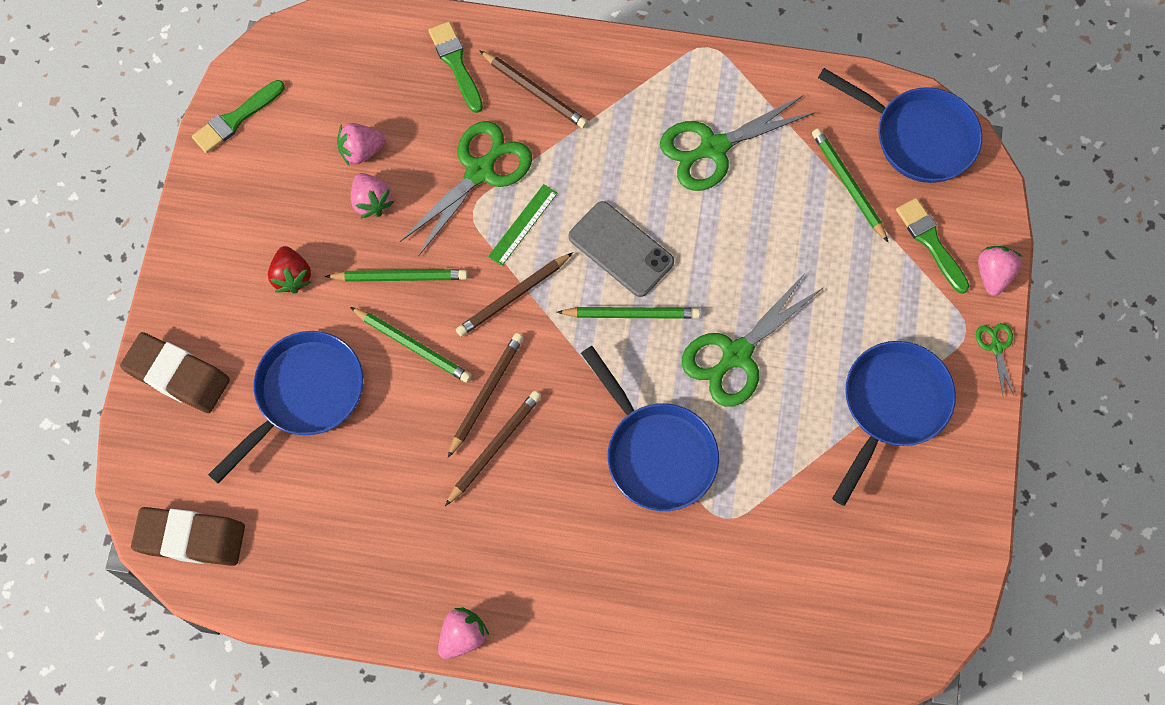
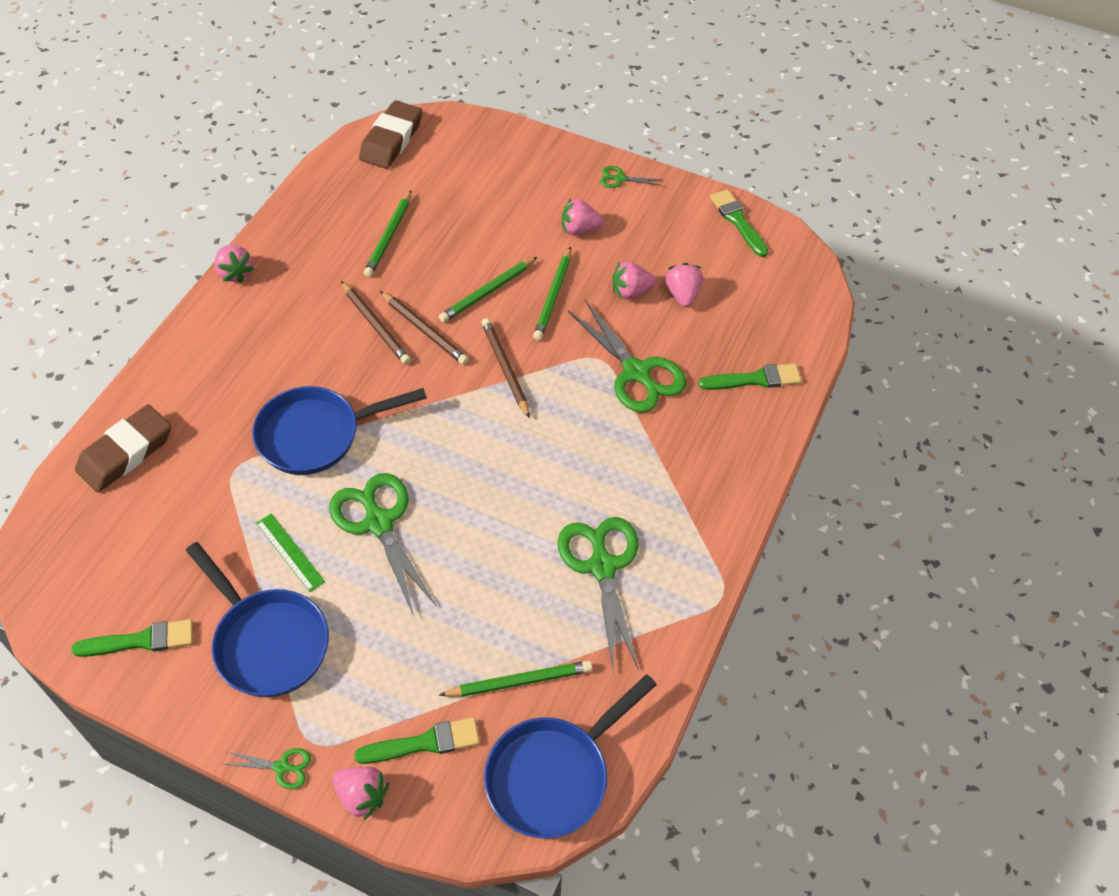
camera: 105 degrees right, 15 degrees down
brown eraser [120,332,230,413] -> brown eraser moved to [75,405,171,492]
blue pan [208,331,364,483] -> none
red strawberry [268,246,312,294] -> pink strawberry [562,198,604,236]
brown pencil [479,50,588,128] -> none
green ruler [488,184,558,266] -> green ruler moved to [256,514,325,592]
green pencil [557,307,700,319] -> green pencil moved to [364,191,411,277]
grey phone [569,201,674,297] -> none
none -> green brush [71,619,193,657]
none -> green scissors [600,166,663,188]

